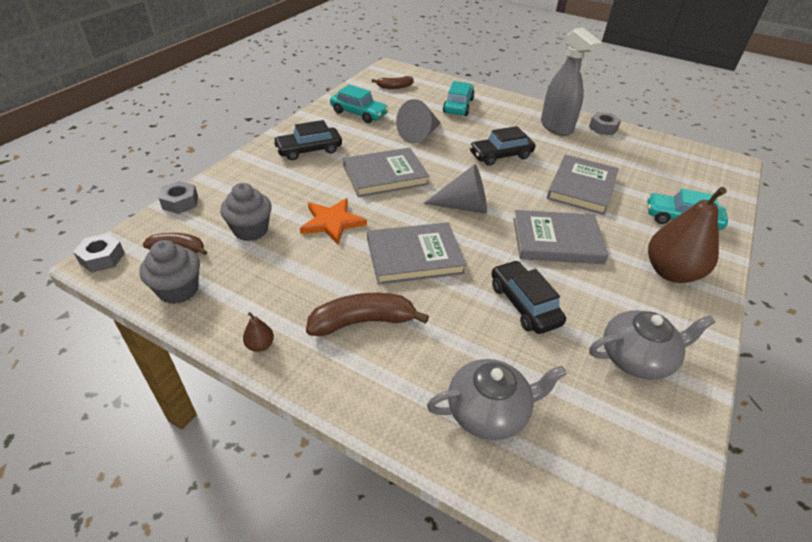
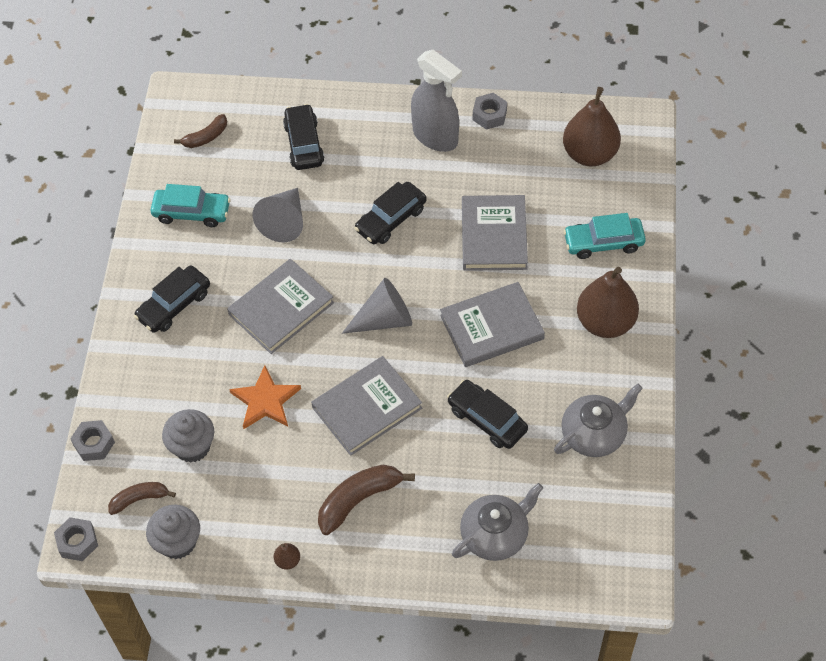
camera: 20 degrees left, 15 degrees up
turquoise car [443,81,475,116] -> black car [283,104,324,170]
none -> brown pear [563,87,621,166]

